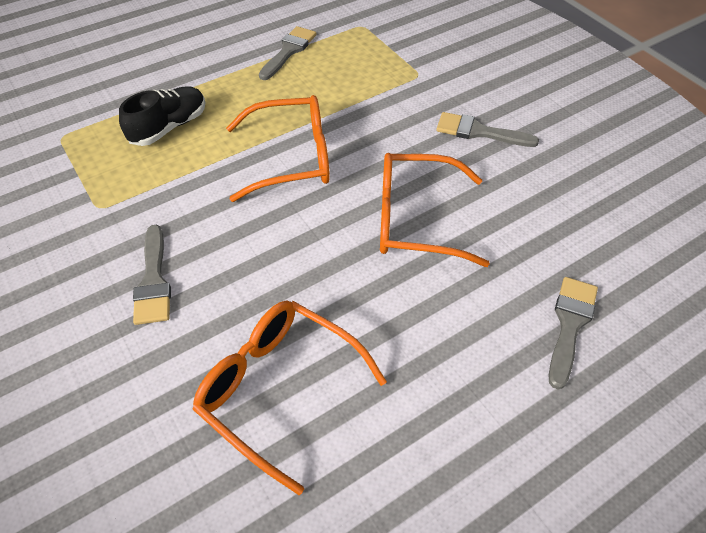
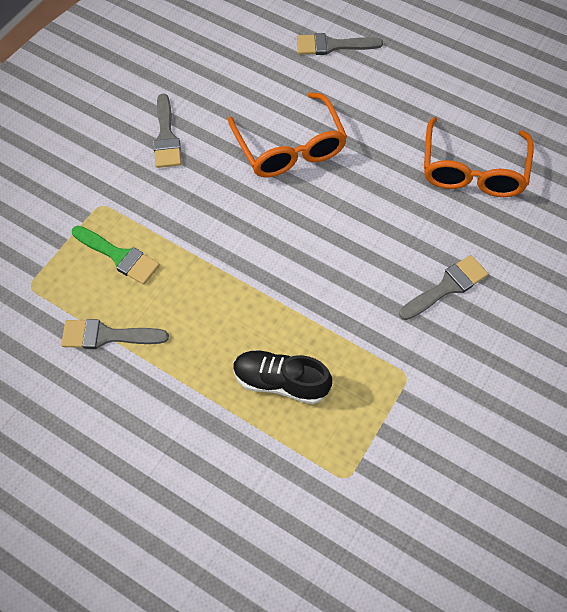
camera: 115 degrees left, 10 degrees up
orange glasses [226,95,330,202] -> none
none -> green brush [72,226,160,285]

